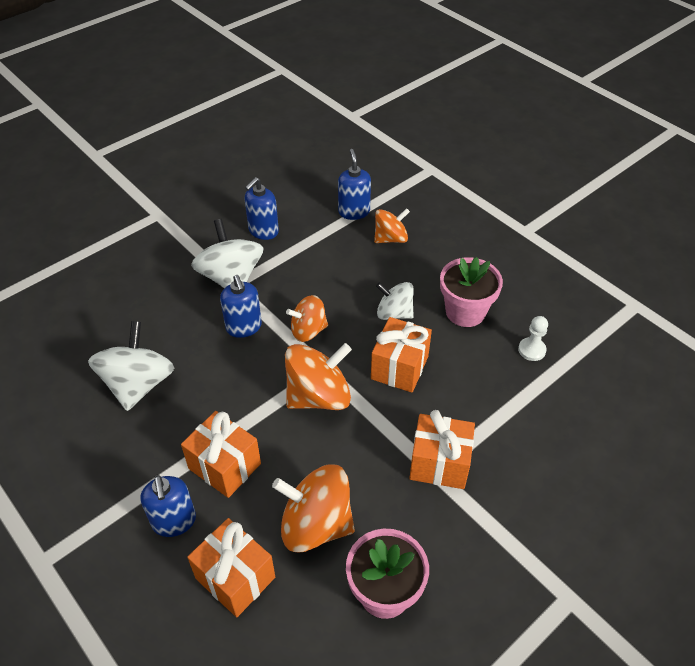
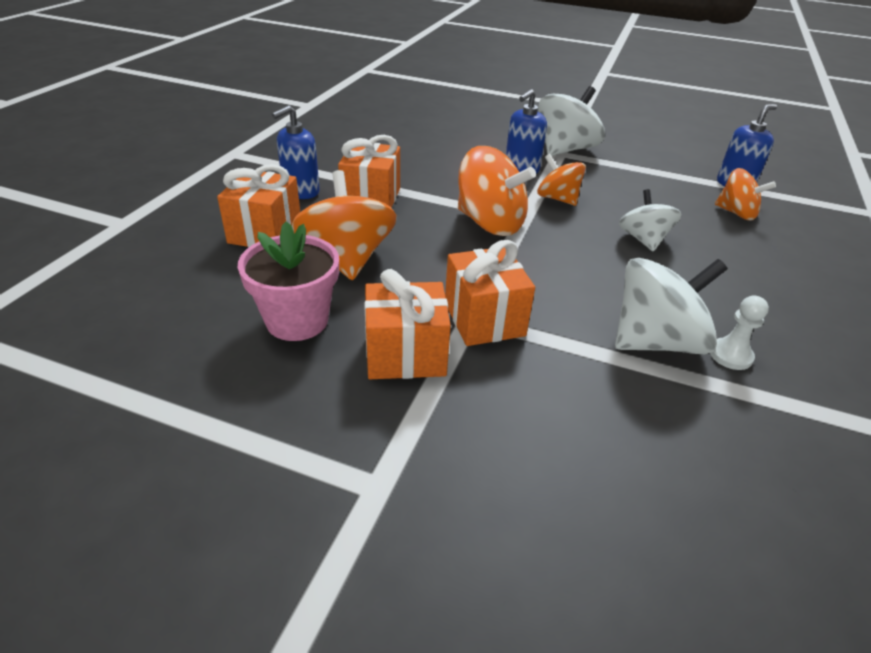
camera: 60 degrees right, 10 degrees down
white spinning top [88,321,174,411] -> white spinning top moved to [615,258,728,354]
blue soap dispenser [245,177,279,240] -> none
orange gift [371,317,432,393] -> orange gift moved to [364,269,451,379]
pink flower pot [440,257,503,327] -> none

